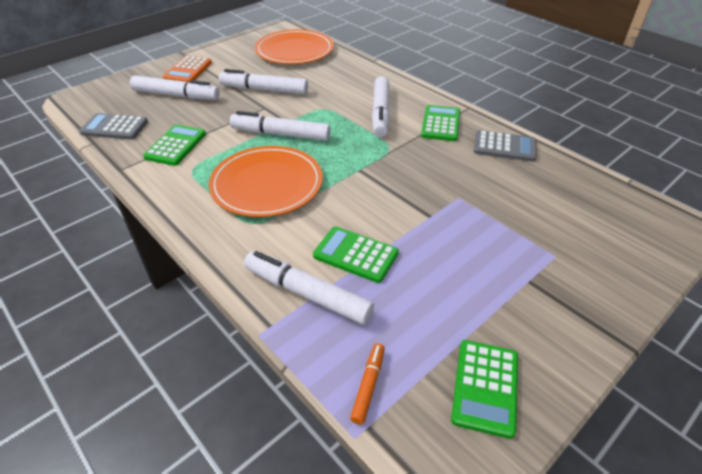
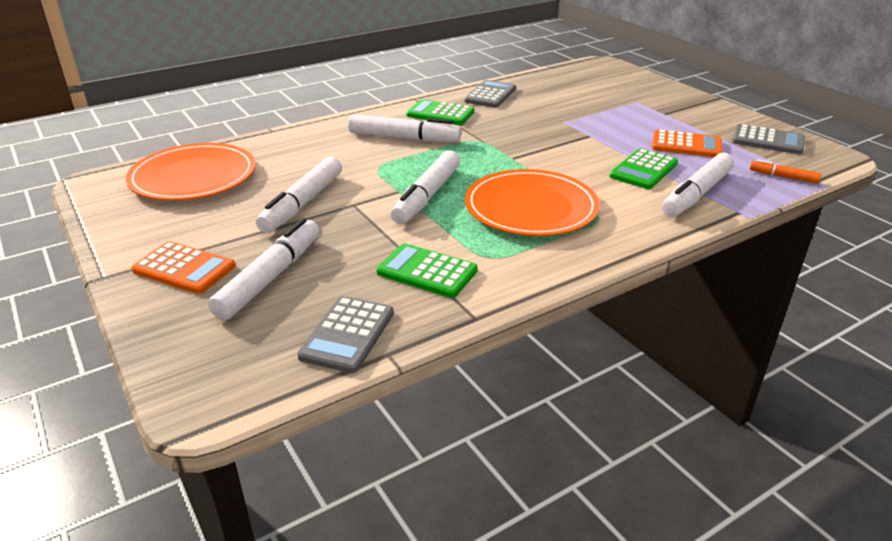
camera: 80 degrees left, 10 degrees down
green calculator [451,340,518,439] -> grey calculator [732,124,805,154]
none -> orange calculator [652,130,723,157]

